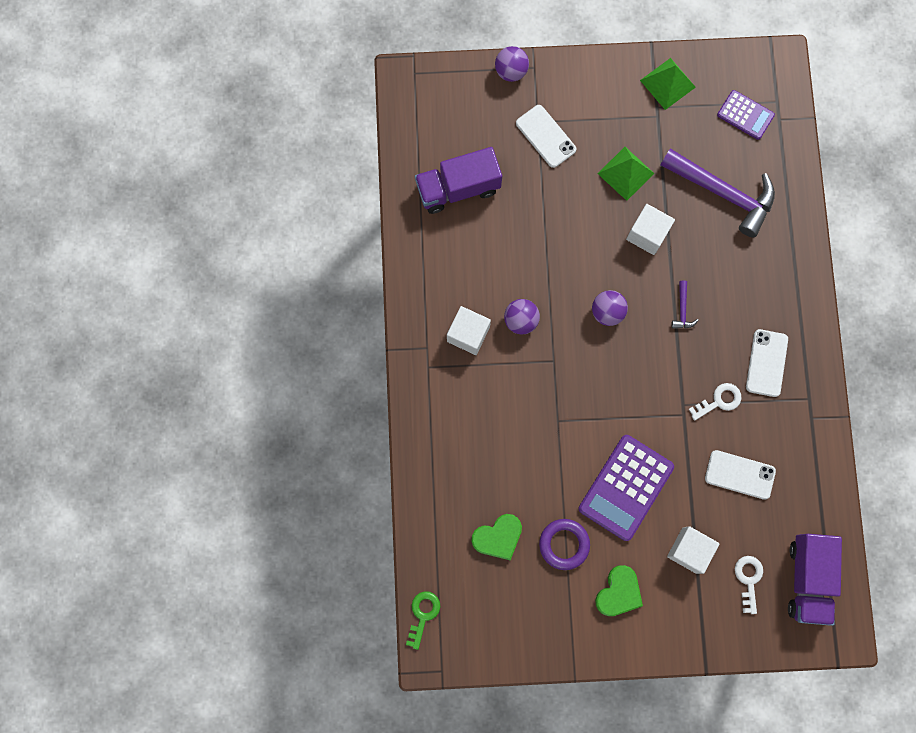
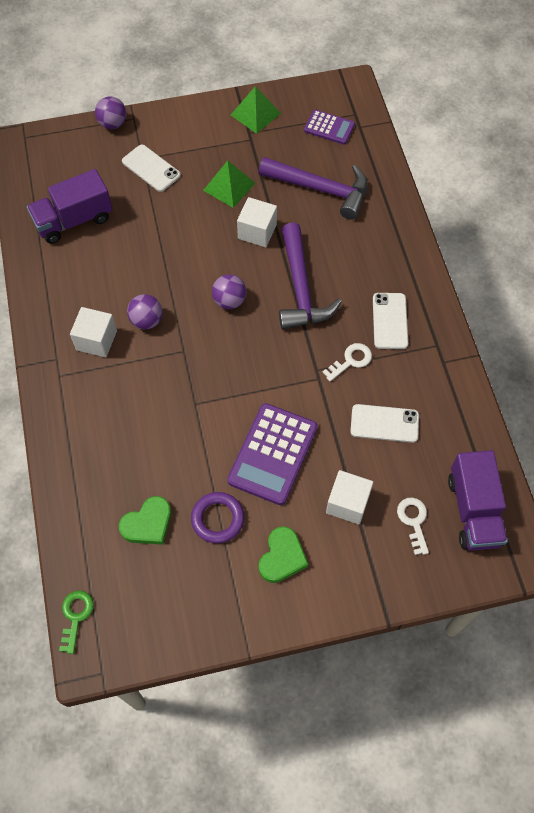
camera: 10 degrees left, 15 degrees down
purple hammer [671,280,699,328] -> purple hammer [279,223,342,329], size x2.46

